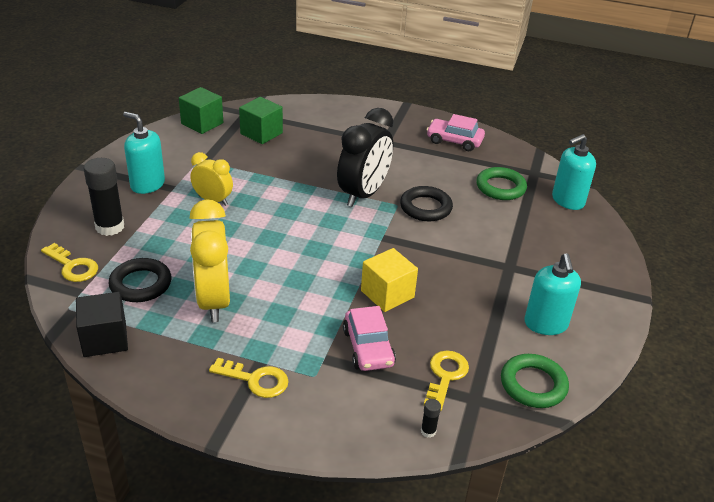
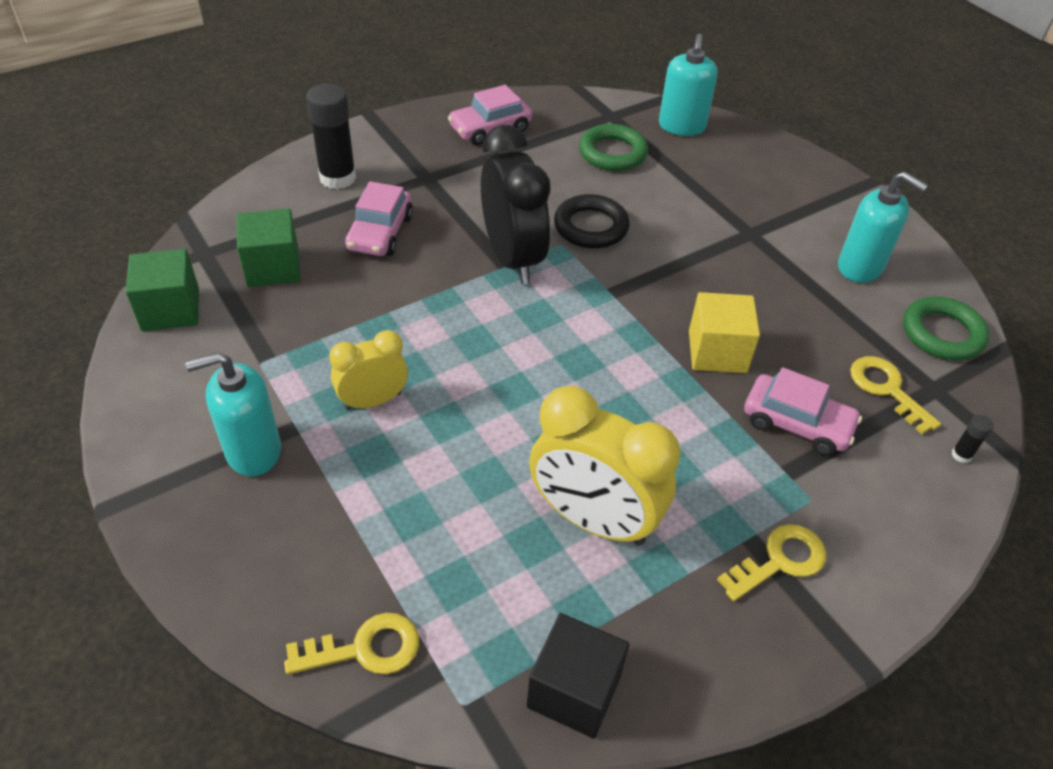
camera: 50 degrees left, 10 degrees up
black glue stick [84,158,124,236] -> black glue stick moved to [306,84,356,189]
black ring [109,258,171,302] -> none
none -> pink car [345,181,413,256]

